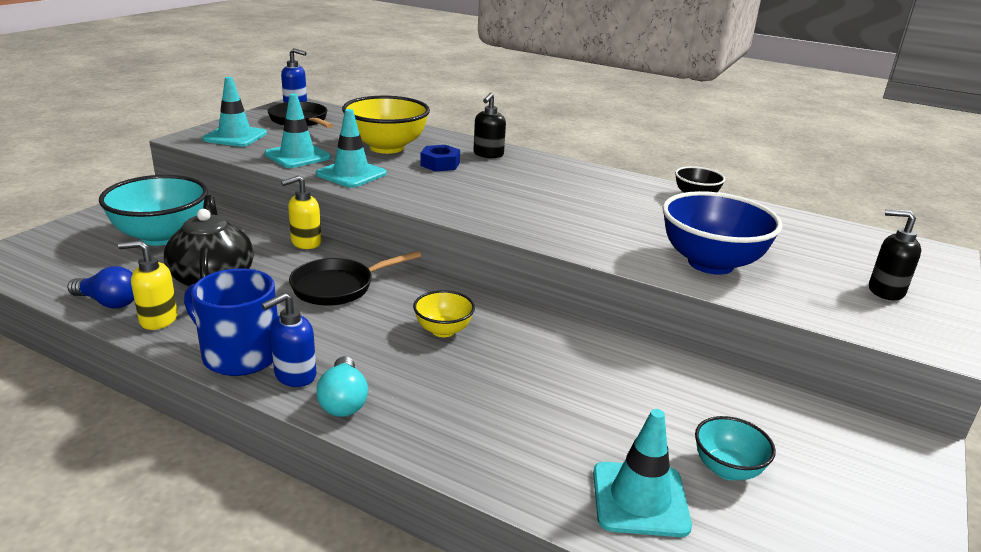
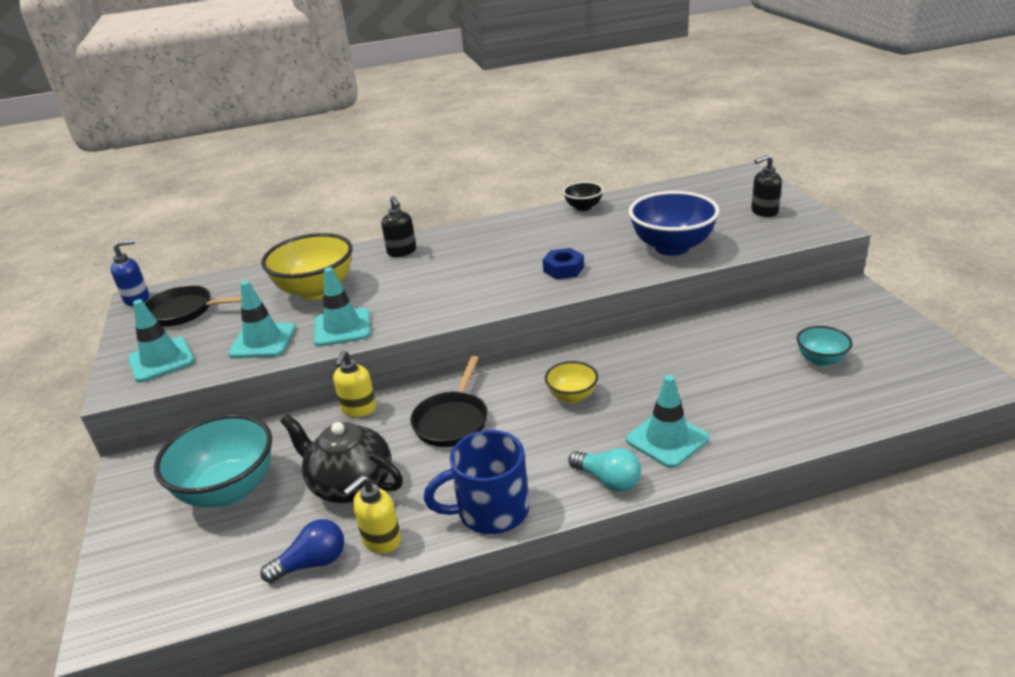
camera: 40 degrees left, 5 degrees up
blue soap dispenser [261,293,317,387] -> none
blue nut [420,145,460,172] -> blue nut moved to [543,248,584,279]
turquoise traffic cone [593,409,692,537] -> turquoise traffic cone moved to [626,375,709,468]

